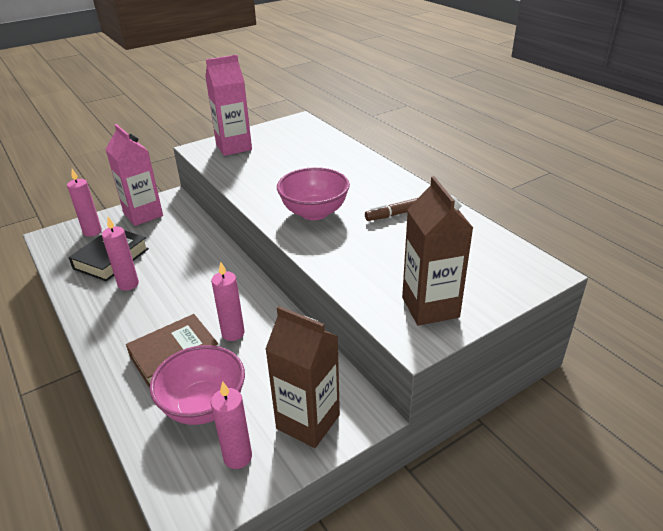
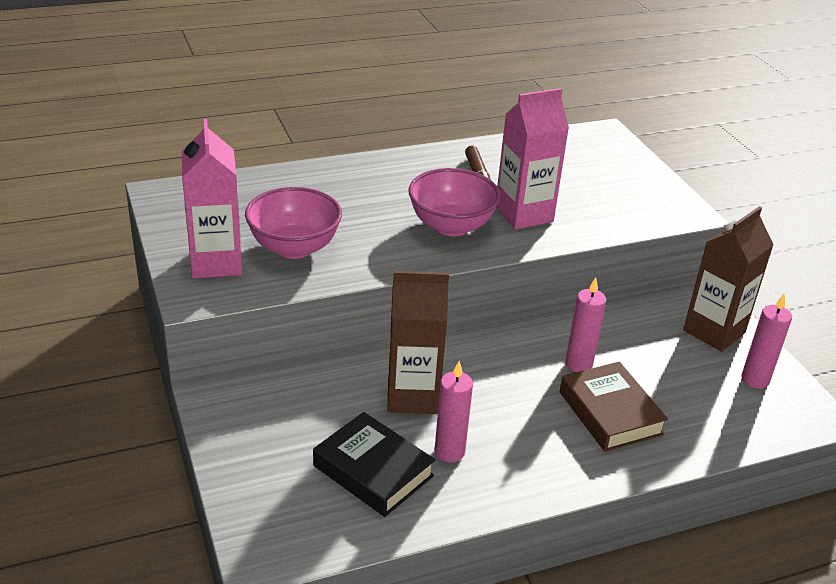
camera: 80 degrees left, 0 degrees up
pink candle [67,169,102,237] -> none
pink carton [105,124,163,226] -> pink carton moved to [496,88,569,230]
pink bowl [150,345,245,425] -> pink bowl moved to [245,187,342,259]
brown carton [402,176,473,326] -> brown carton moved to [388,271,449,414]

